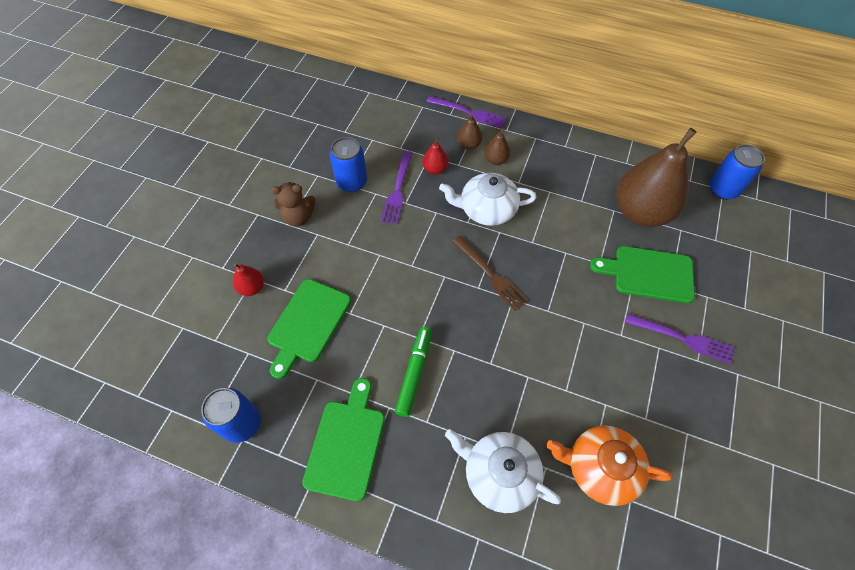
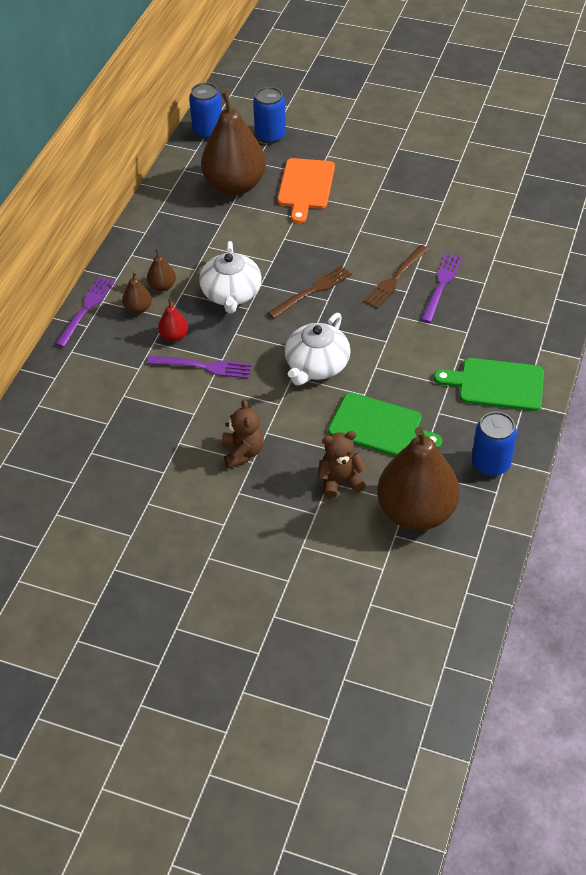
camera: 90 degrees left, 10 degrees down
red pear [233,263,264,296] -> brown teddy bear [318,431,367,498]
blue can [330,137,367,192] -> blue can moved to [253,87,286,144]
green marker [395,327,432,417] -> none
white teapot [445,429,561,513] -> white teapot moved to [285,313,351,386]
orange teapot [547,425,672,506] -> none
green cutting board [590,246,695,303] -> orange cutting board [277,158,335,224]
purple fork [625,313,734,364] -> purple fork moved to [421,253,463,323]
none -> brown fork [363,245,429,309]
none -> brown pear [377,427,460,531]

